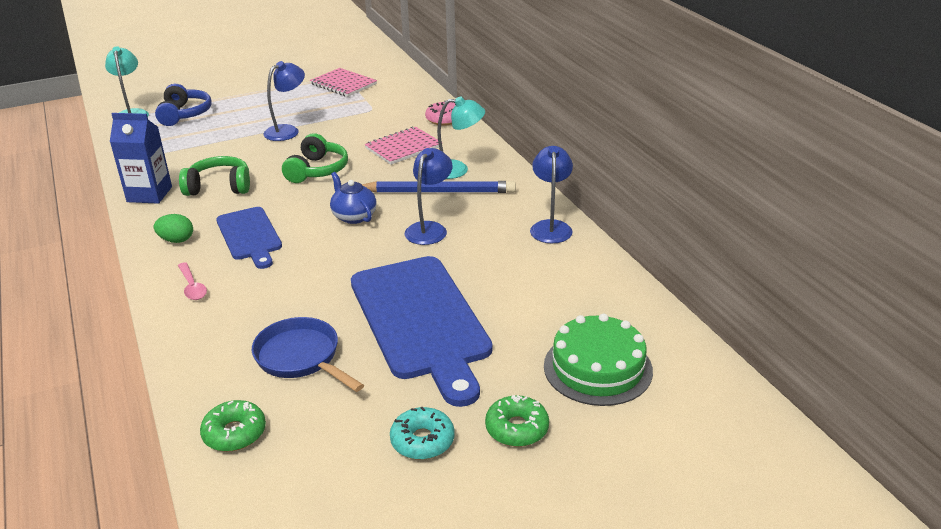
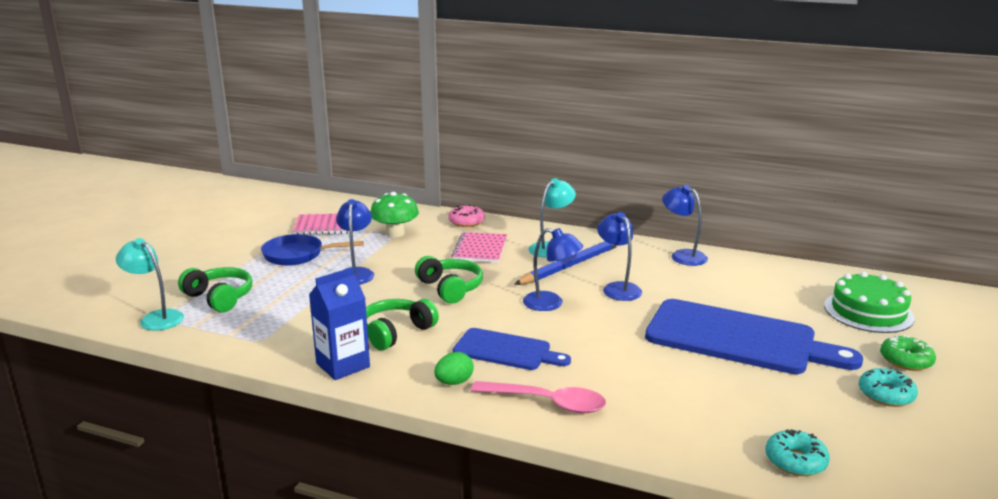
camera: 45 degrees left, 10 degrees down
blue headphones [155,84,211,126] -> green headphones [178,267,253,312]
pink spoon [178,262,207,300] -> pink spoon [471,381,606,413], size x1.71
green donut [200,400,266,452] -> turquoise donut [765,429,830,476]
blue pan [252,317,364,392] -> blue pan moved to [261,234,364,266]
blue teapot [330,172,377,224] -> blue lamp [523,228,583,311]
none -> green mushroom [371,192,419,237]

